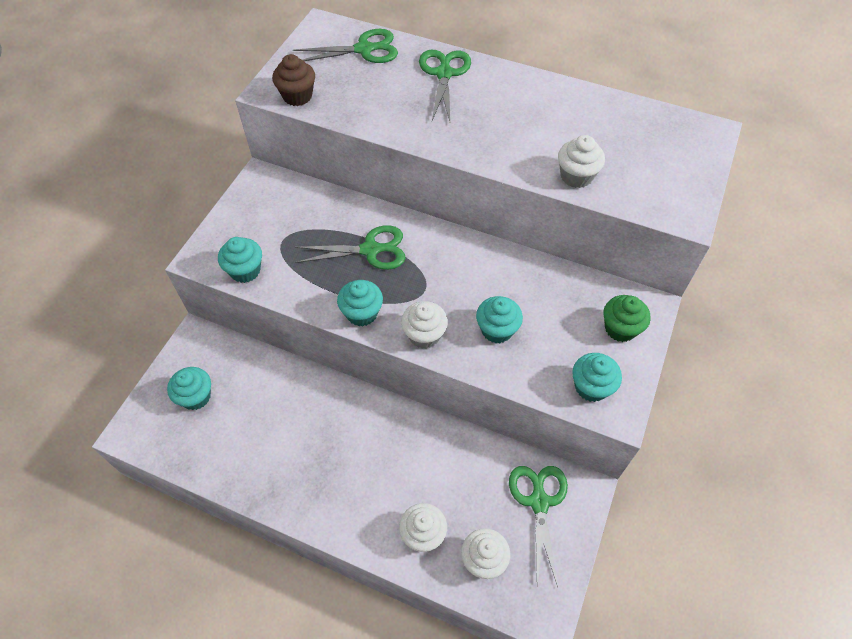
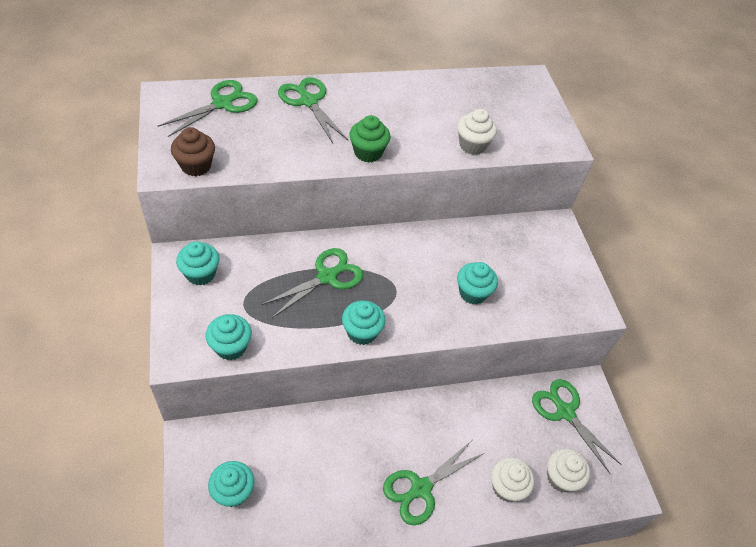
camera: 40 degrees left, 5 degrees down
white cupcake [401,301,448,349] -> none
turquoise cupcake [572,353,622,402] -> turquoise cupcake moved to [176,241,219,286]
green cupcake [604,295,651,342] -> green cupcake moved to [349,115,390,163]
none -> green scissors [383,441,484,525]

